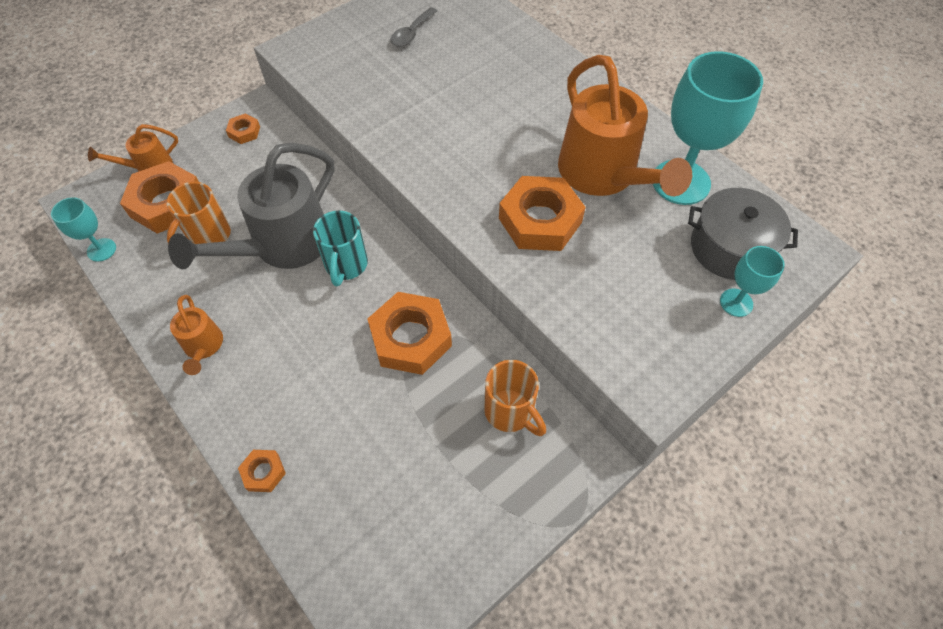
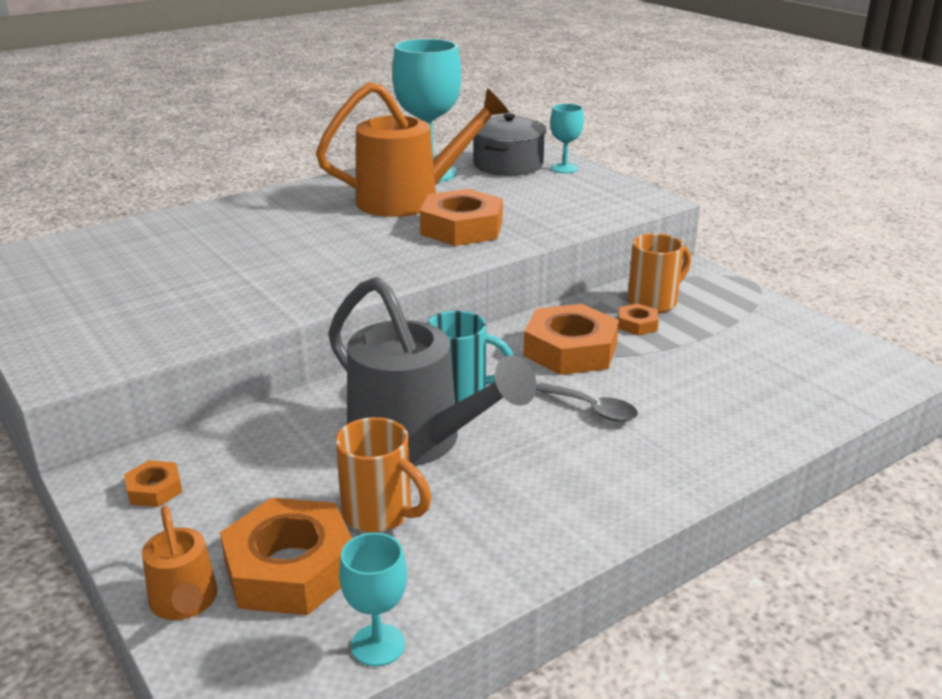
camera: 85 degrees left, 30 degrees down
orange watering can [170,295,223,375] -> none
orange nut [238,450,286,492] -> orange nut moved to [618,304,659,336]
grey spoon [391,7,437,47] -> grey spoon moved to [536,383,638,422]

